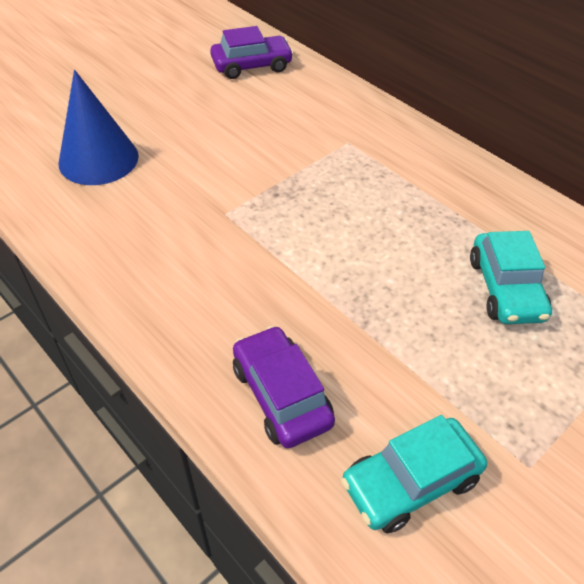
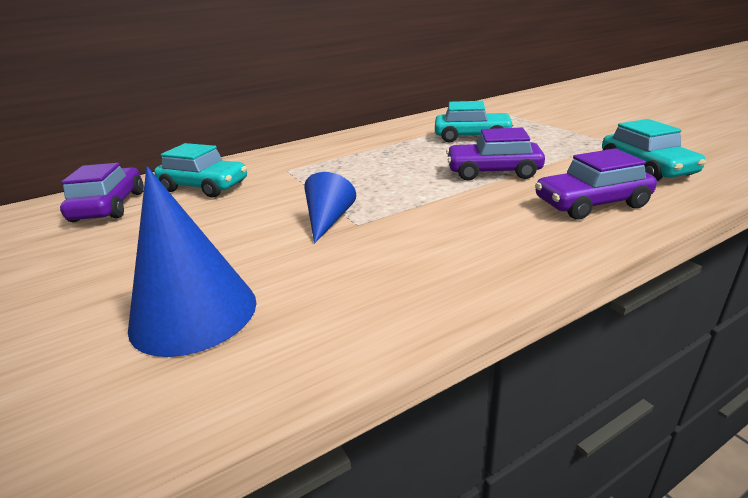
camera: 75 degrees left, 20 degrees down
none -> turquoise car [154,143,247,198]
none -> blue cone [304,172,356,243]
none -> purple car [446,128,545,181]

